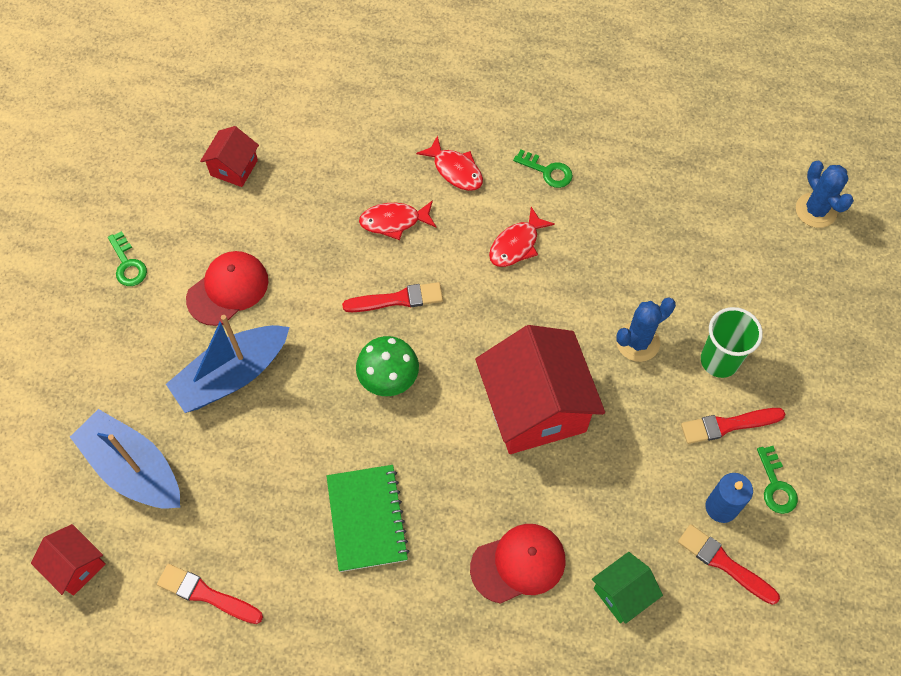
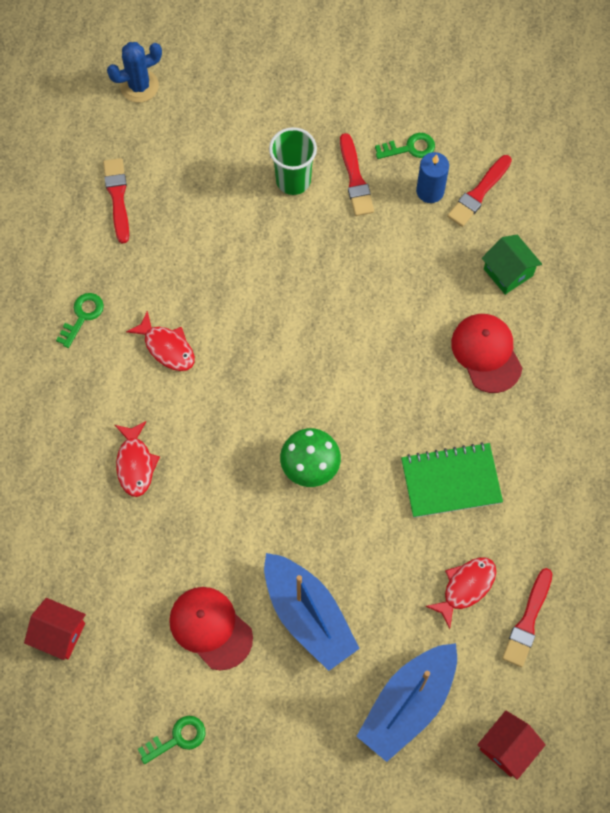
camera: 90 degrees left, 5 degrees up
red brush [342,282,443,312] -> red brush moved to [103,158,129,244]
red fish [416,135,483,191] -> red fish moved to [425,557,496,629]
red house [475,325,605,454] -> none
blue cactus [616,297,676,362] -> none

